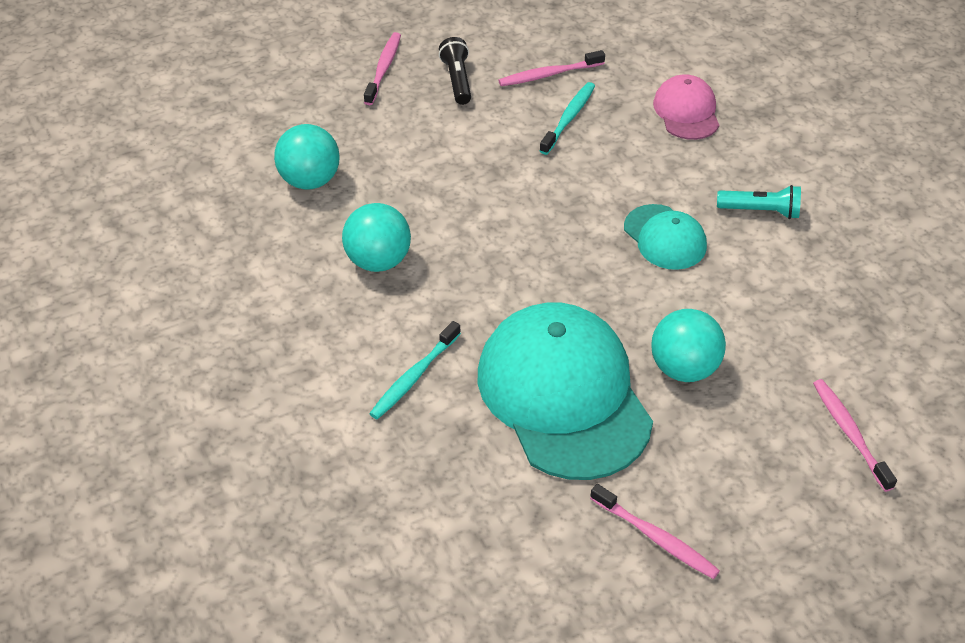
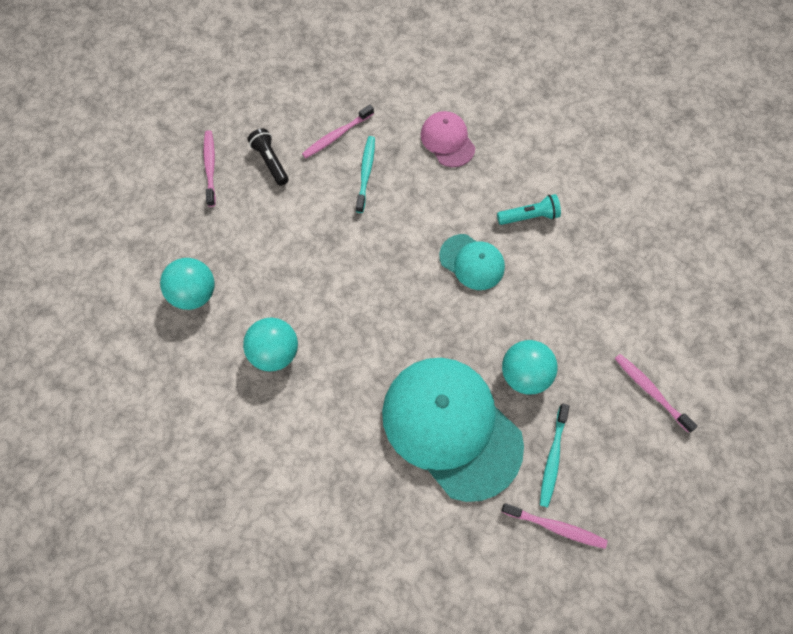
camera: 20 degrees left, 20 degrees up
turquoise toothbrush [369,321,461,419] -> turquoise toothbrush moved to [540,404,570,508]

